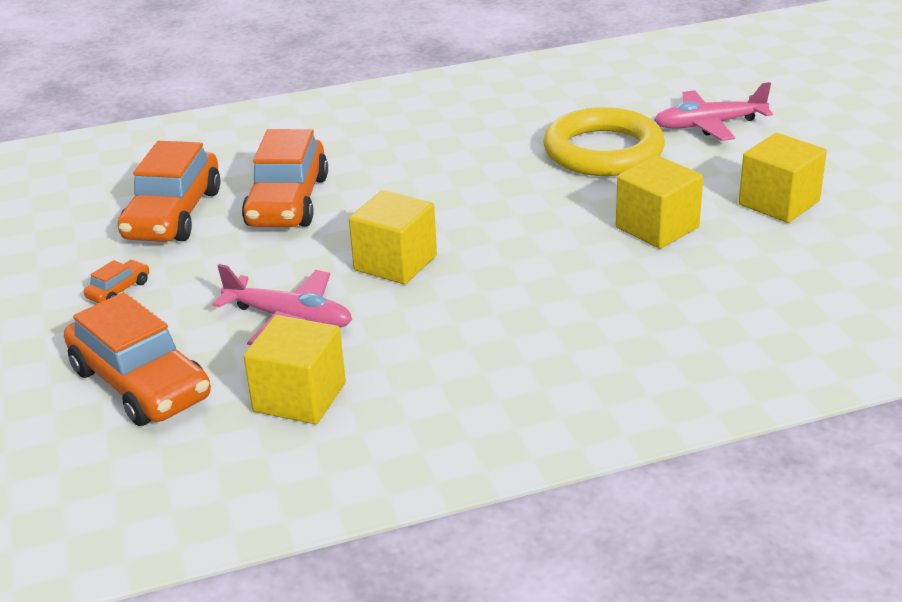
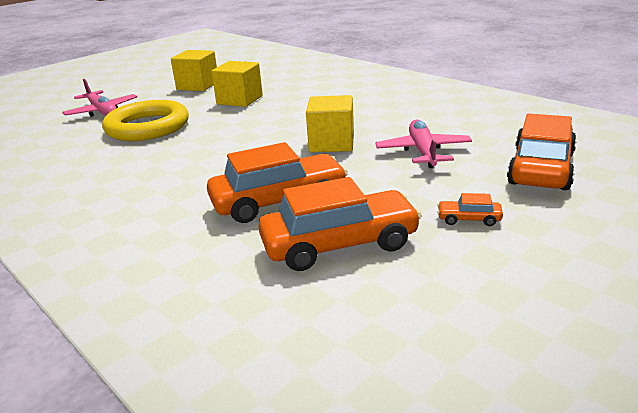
camera: 115 degrees left, 5 degrees down
yellow cube [243,315,346,424] -> none

